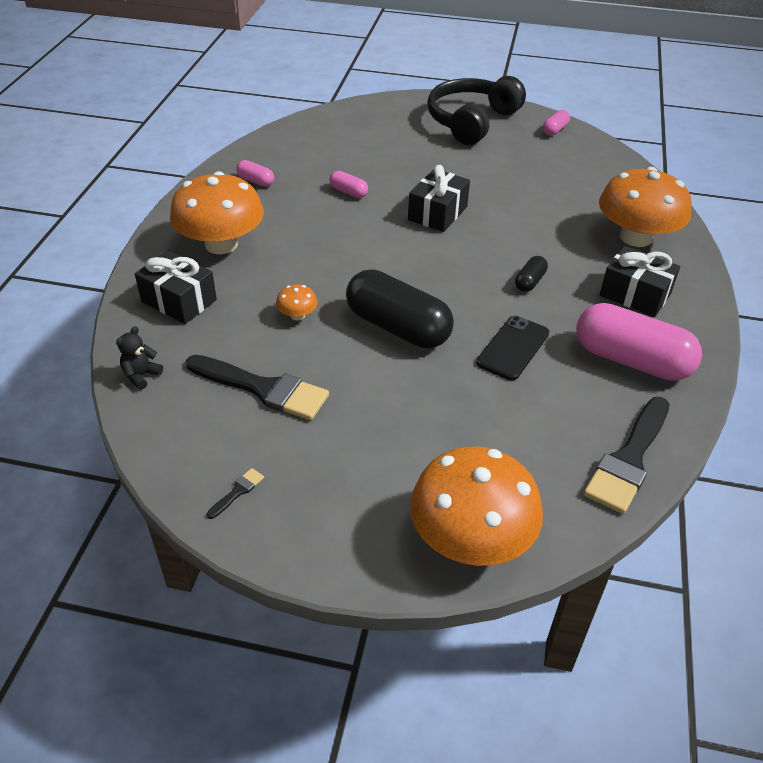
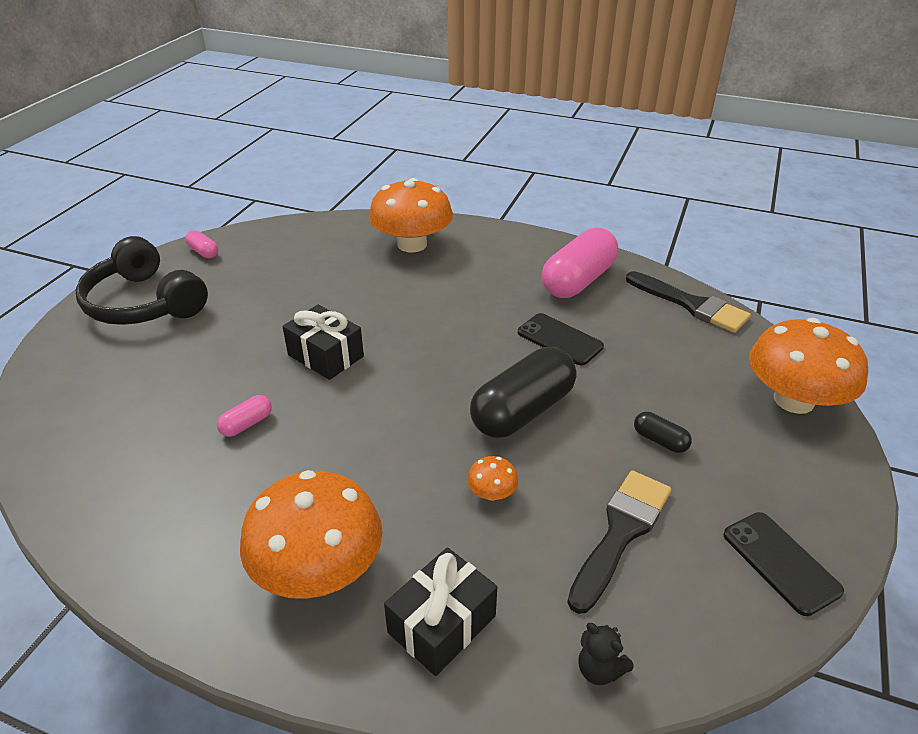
camera: 80 degrees left, 5 degrees down
black brush [207,468,264,519] -> black phone [723,512,844,616]
pink capsule [236,160,274,187] -> none
black capsule [515,256,548,292] -> black capsule moved to [634,412,692,453]
black gift [600,246,680,317] -> none

